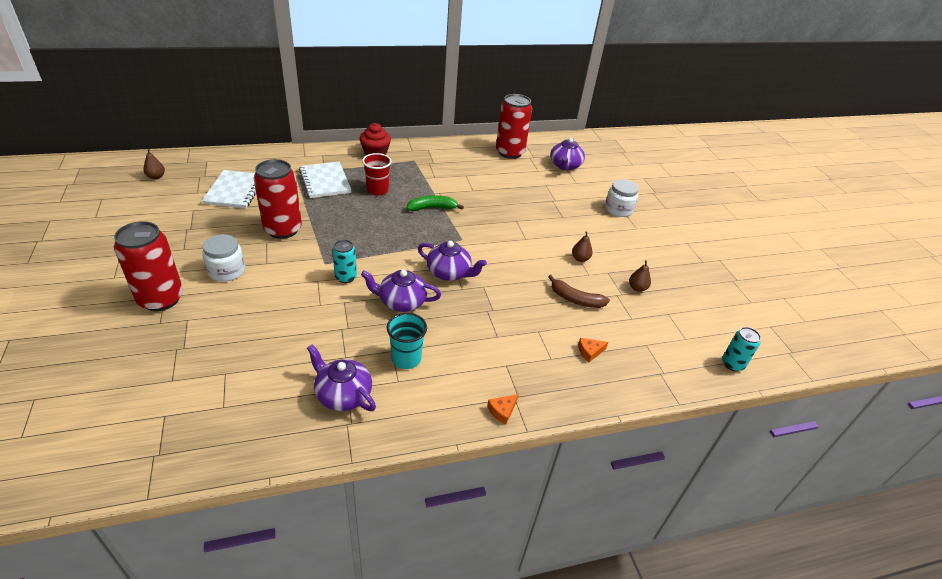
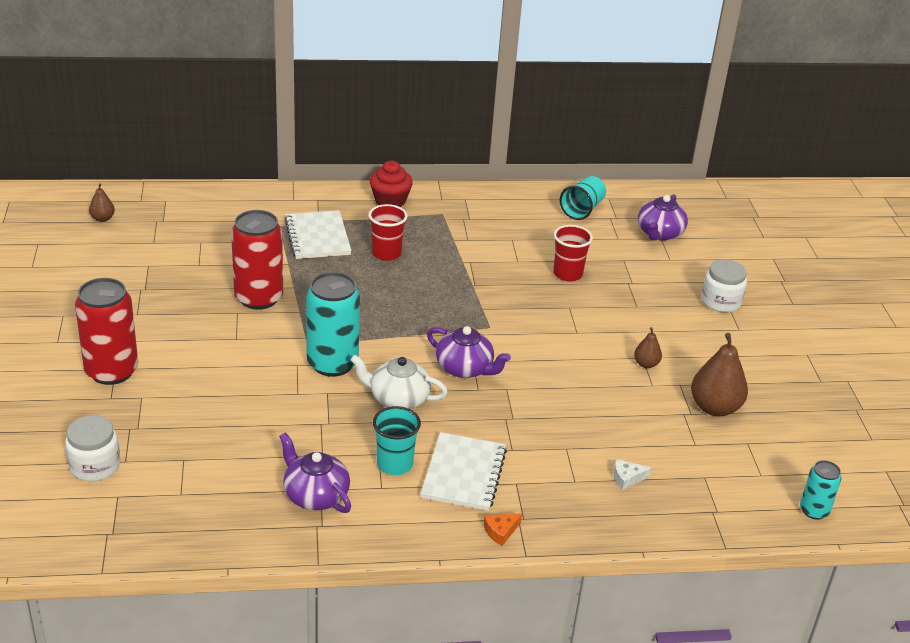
camera: 10 degrees right, 5 degrees down
white notebook [202,170,256,208] -> white notebook moved to [420,432,507,511]
white jar [202,234,245,282] -> white jar moved to [65,415,120,481]
turquoise can [332,240,357,283] -> turquoise can [306,272,360,377], size x1.88
purple teapot [361,270,441,312] -> white teapot [350,355,448,409]
green banana [407,195,464,211] -> none
red can [496,94,532,159] -> turquoise cup [560,176,606,220]
brown banana [548,275,610,308] -> none
orange cheese [578,338,608,362] -> white cheese [613,459,651,490]
brown pear [629,260,651,292] -> brown pear [691,333,748,416], size x1.94
none -> red cup [553,225,593,282]

